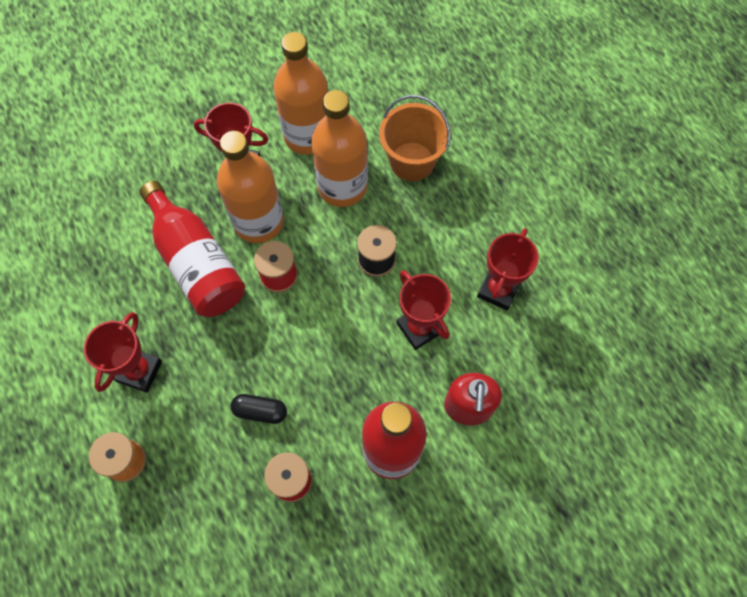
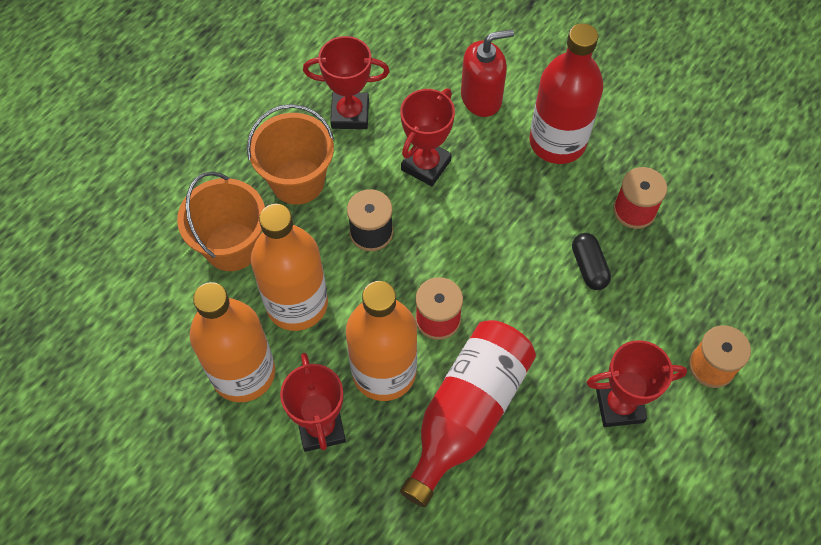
camera: 115 degrees left, 5 degrees down
none -> orange bucket [247,104,334,205]

